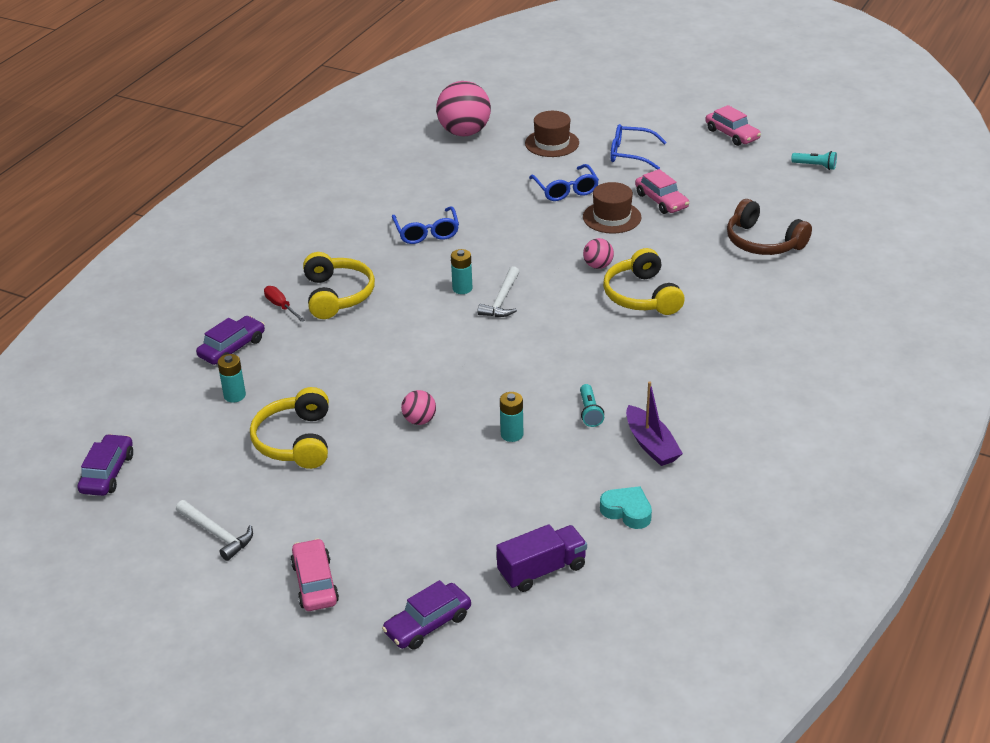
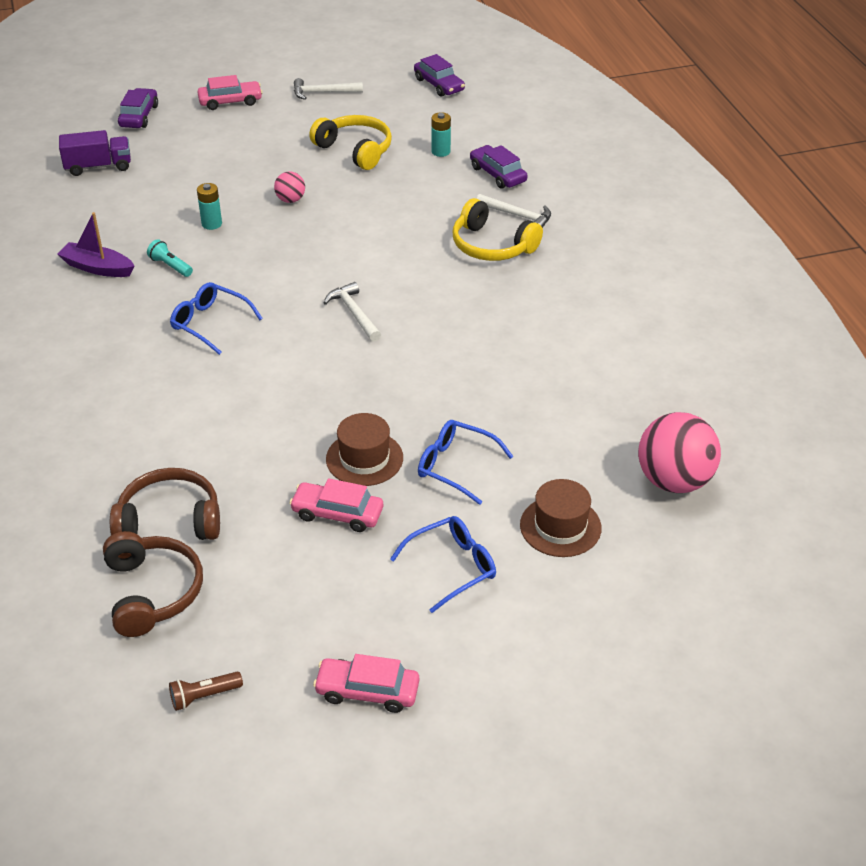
camera: 135 degrees right, 5 degrees up
purple car [196,316,265,365] -> purple car turned 150 degrees clockwise [470,145,527,189]
red screwdriver [264,286,305,322] -> white hammer [476,194,551,228]
pink car [291,538,339,611] -> pink car turned 45 degrees counterclockwise [198,75,263,110]
blue glasses [392,206,459,244] -> blue glasses moved to [170,282,263,355]
turquoise battery [451,249,472,294] -> none
purple truck [496,524,587,592] -> purple truck turned 120 degrees counterclockwise [59,130,131,176]
pink ball [583,238,614,269] -> none
turquoise heart [600,486,652,529] -> none
yellow headphones [603,248,685,315] -> none
turquoise flashlight [791,151,837,170] -> brown flashlight [169,672,243,711]
none -> brown headphones [103,531,203,637]

